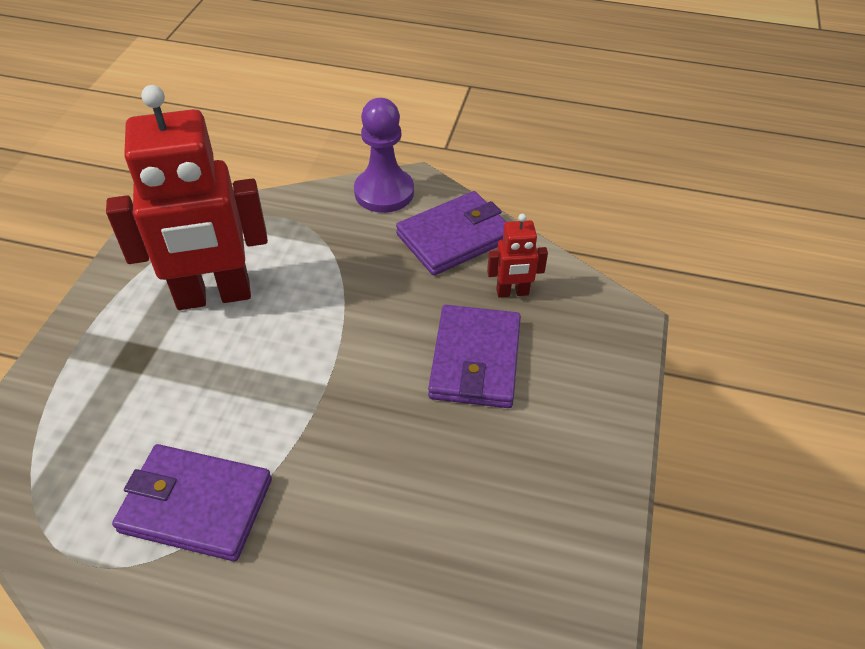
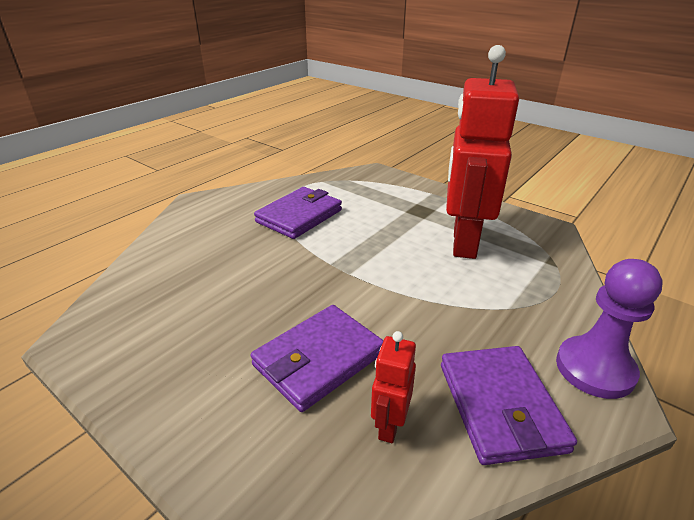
camera: 115 degrees right, 15 degrees down
purple wallet [428,305,521,408] -> purple wallet turned 75 degrees counterclockwise [251,305,384,412]

